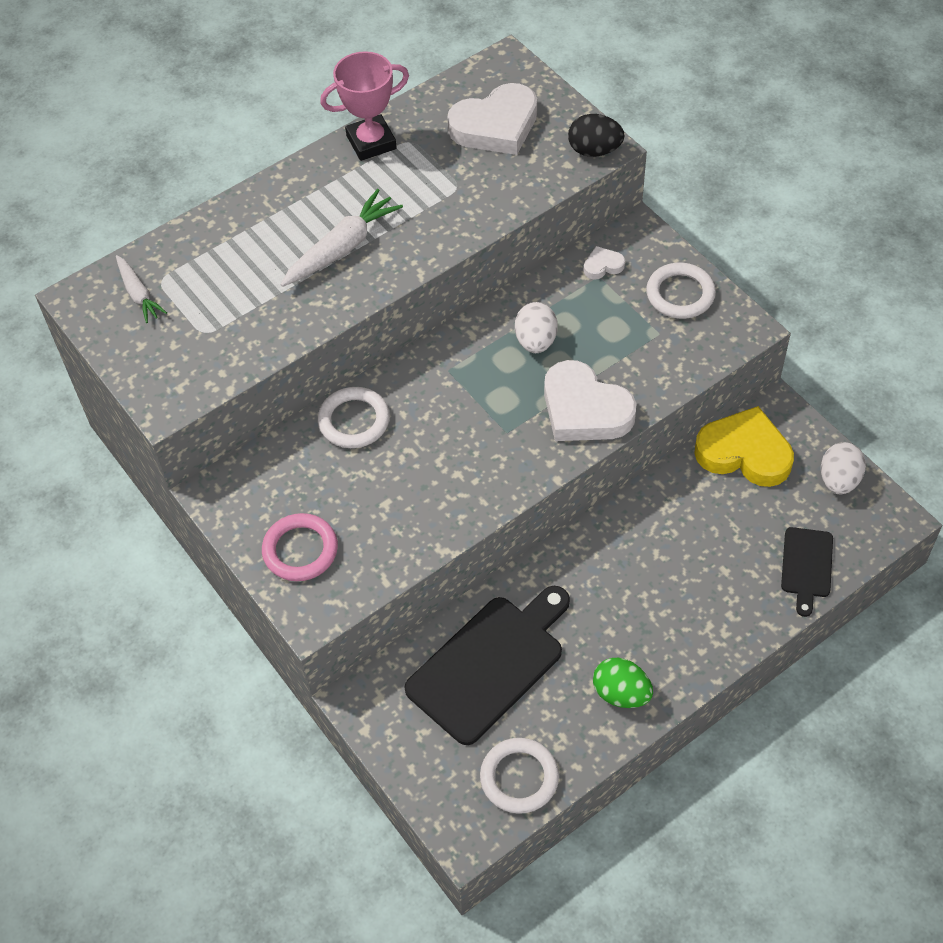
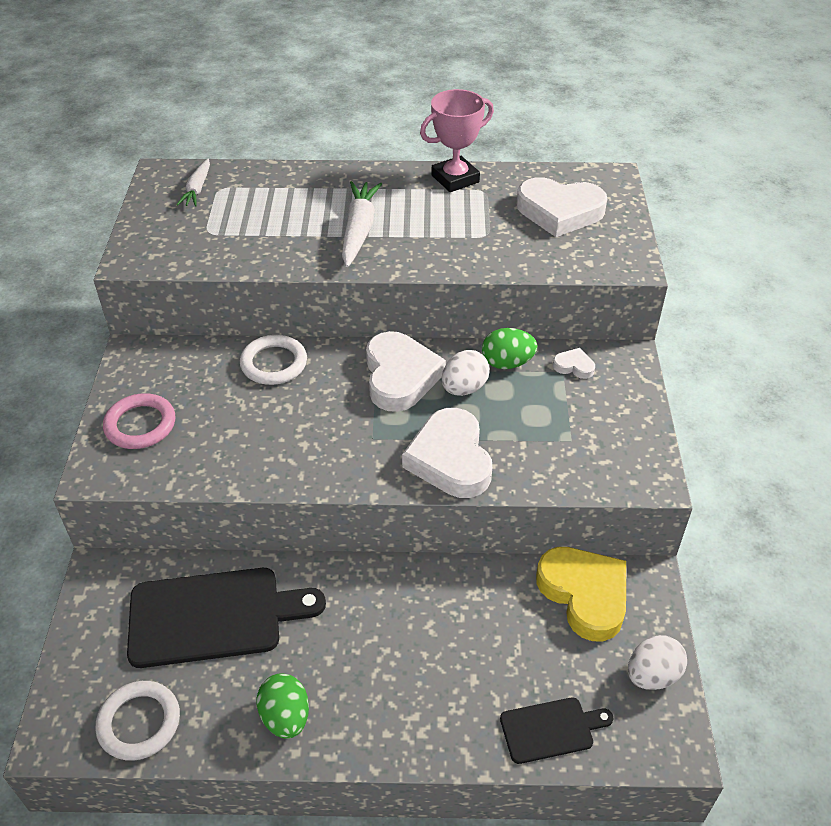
camera: 35 degrees right, 10 degrees down
white carrot [281,189,403,287] -> white carrot turned 75 degrees counterclockwise [342,181,382,267]
pink trophy [320,51,409,161] -> pink trophy turned 45 degrees counterclockwise [420,89,494,192]
black egg [568,114,624,157] -> none
white ring [646,263,716,319] -> none
black cutting board [781,527,833,617] -> black cutting board turned 150 degrees counterclockwise [500,697,614,764]
none -> white heart [366,331,446,412]
none -> green egg [482,328,537,369]

